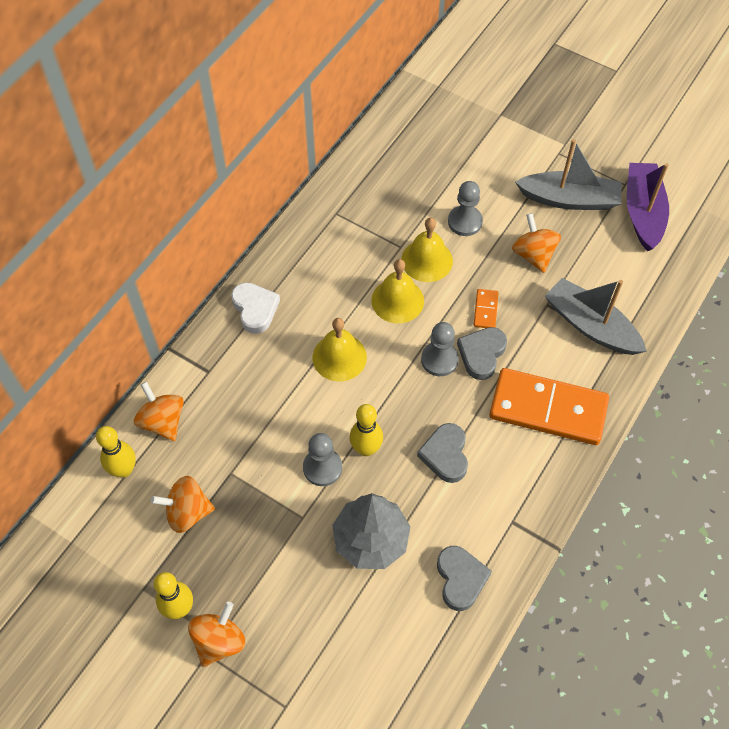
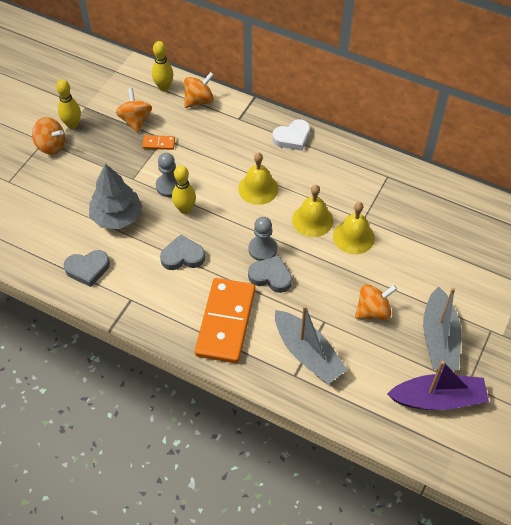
camera: 85 degrees right, 5 degrees down
grey pawn [448,181,483,236] -> none
orange domino [474,289,498,328] -> orange domino moved to [142,135,175,150]
grey boat [545,278,647,355] -> grey boat turned 105 degrees clockwise [275,305,347,384]

